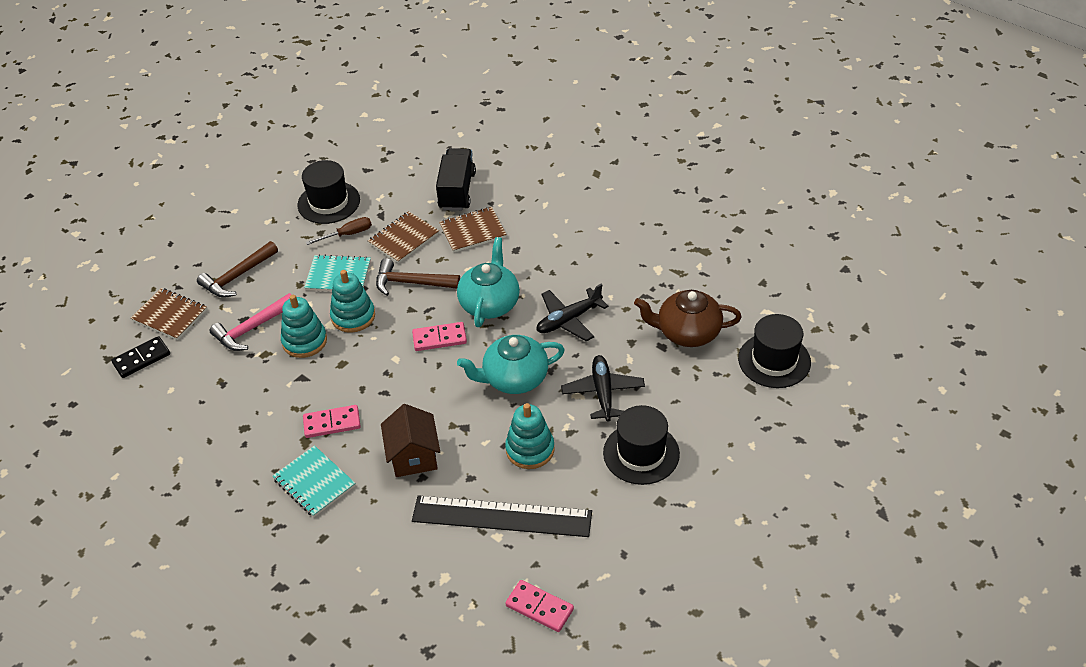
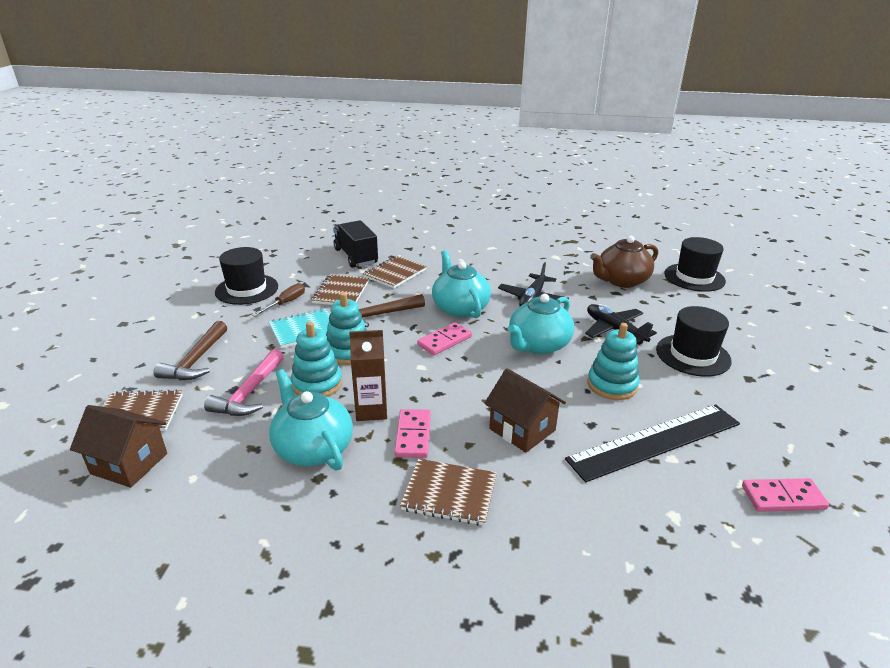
camera: 35 degrees left, 15 degrees down
black domino [111,336,170,378] -> brown house [70,405,167,488]
turquoise notebook [273,445,356,517] -> brown notebook [400,459,497,526]
pink domino [303,405,361,438] -> pink domino turned 45 degrees counterclockwise [394,409,431,458]
none -> turquoise teapot [269,369,353,471]
none -> brown carton [349,330,387,421]

